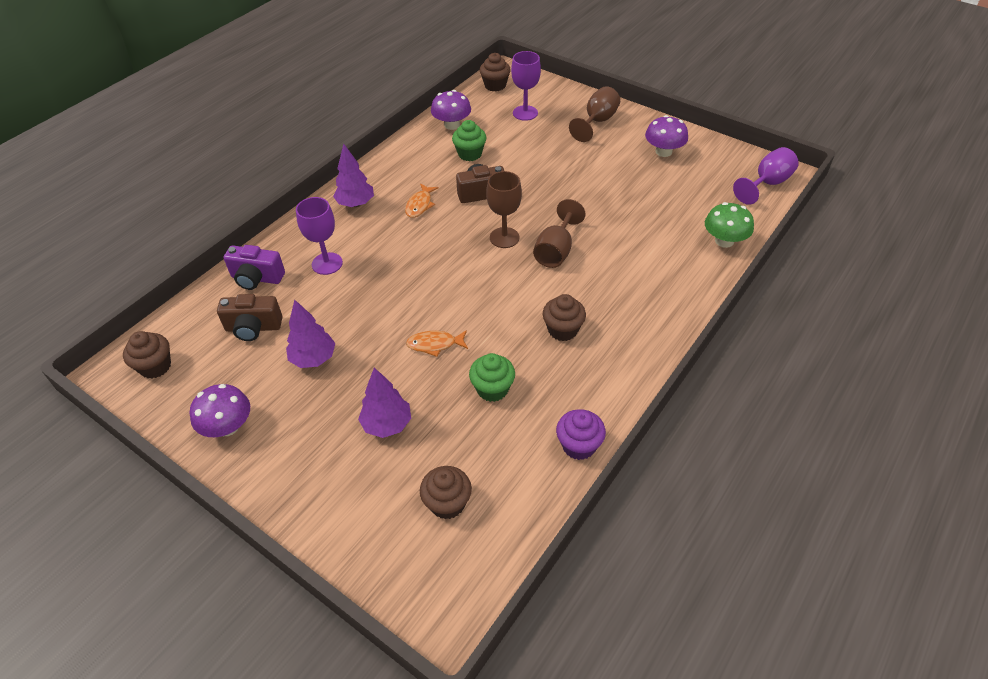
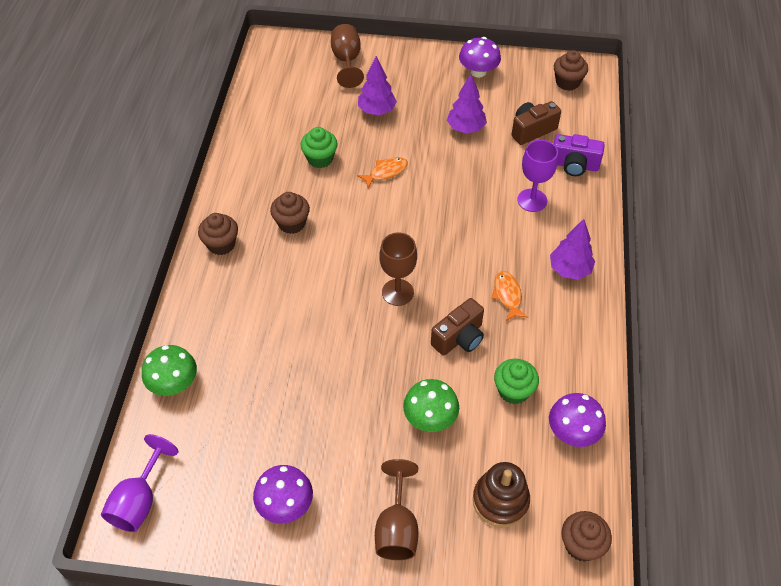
camera: 150 degrees right, 5 degrees up
purple camera [224,245,285,290] -> purple camera turned 150 degrees counterclockwise [554,134,605,176]
brown cupcake [420,466,472,519] -> brown cupcake moved to [198,213,238,255]
purple goblet [511,51,541,121] -> brown stacking toy [473,462,530,527]
brown goblet [533,199,586,268] -> brown goblet moved to [331,24,364,88]
purple cupcake [556,409,606,460] -> none
none -> green mushroom [403,379,459,432]

